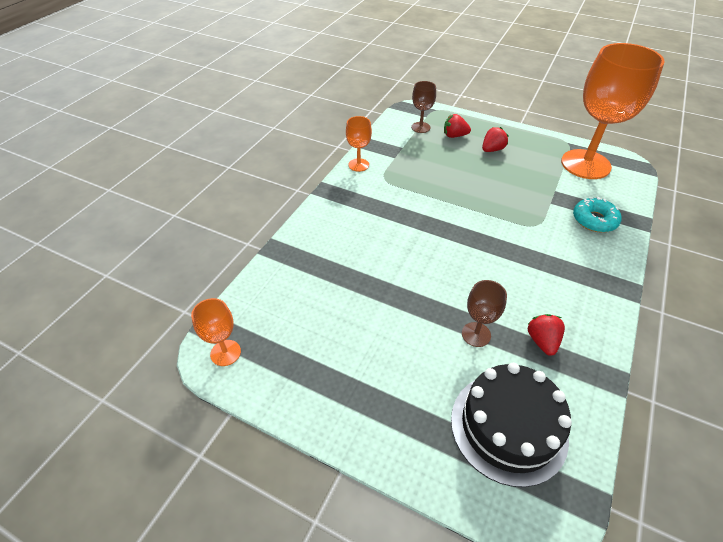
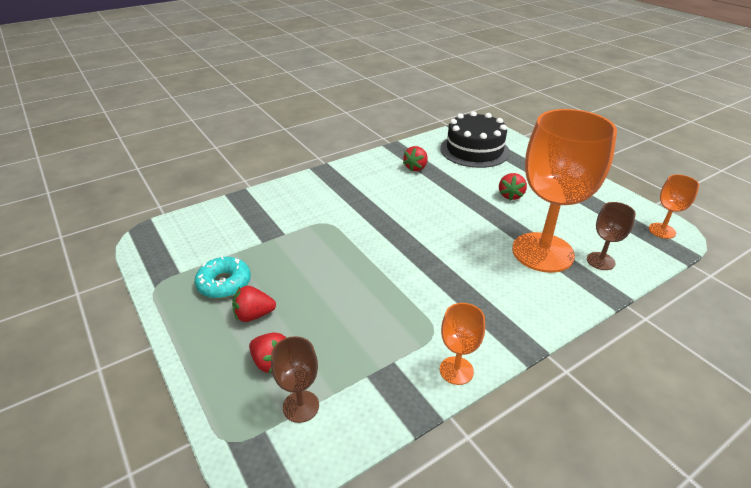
camera: 150 degrees left, 10 degrees down
brown goblet [462,280,507,347] -> brown goblet moved to [587,202,636,270]
orange goblet [561,43,665,179] -> orange goblet moved to [512,109,617,273]
turquoise donut [573,197,622,232] -> turquoise donut moved to [195,256,251,298]
none -> red strawberry [499,173,527,201]

